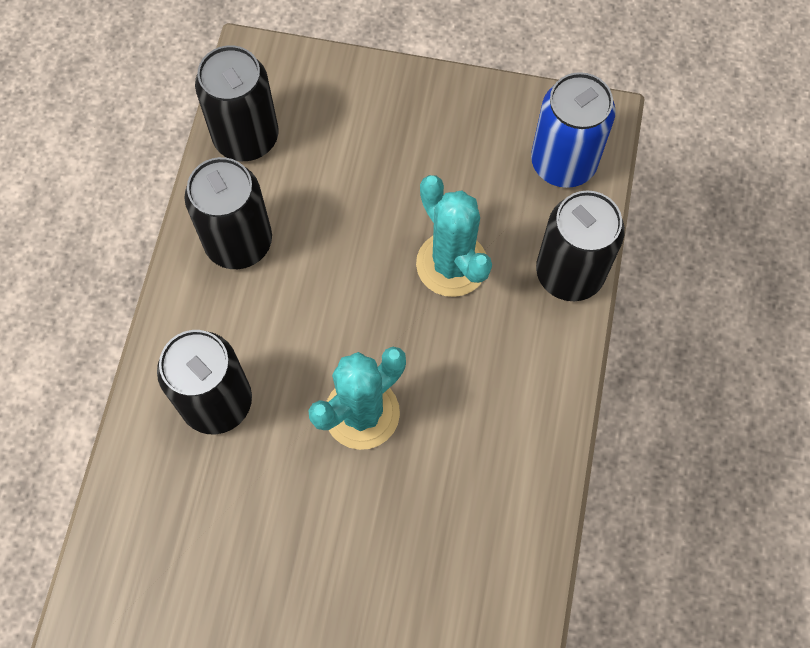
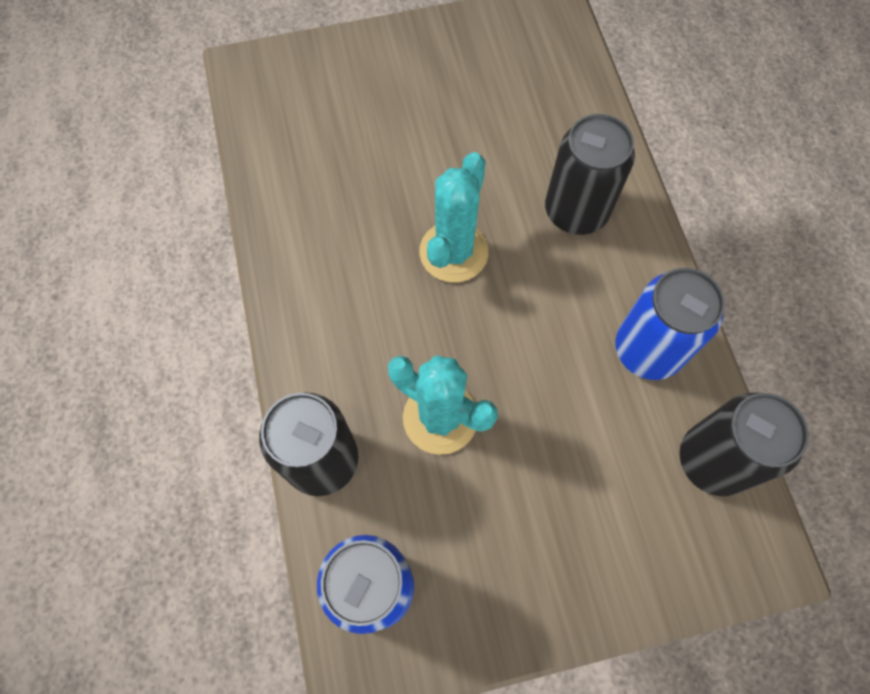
camera: 155 degrees right, 0 degrees up
black can [184,157,272,269] -> blue can [615,268,725,380]

